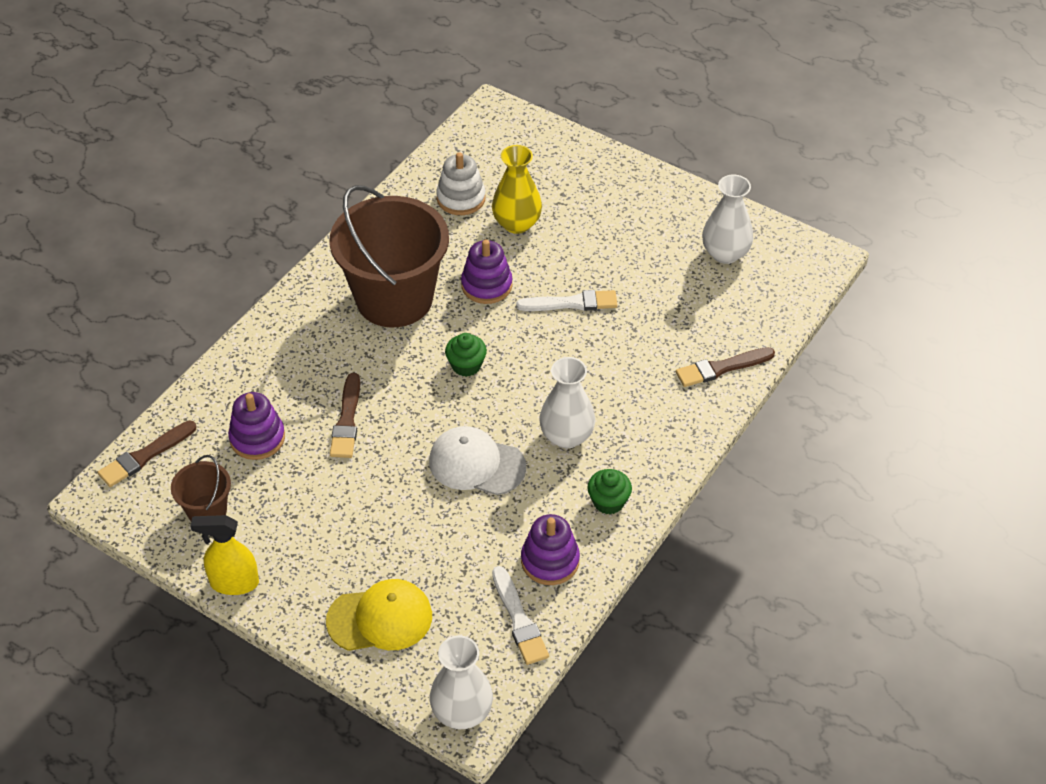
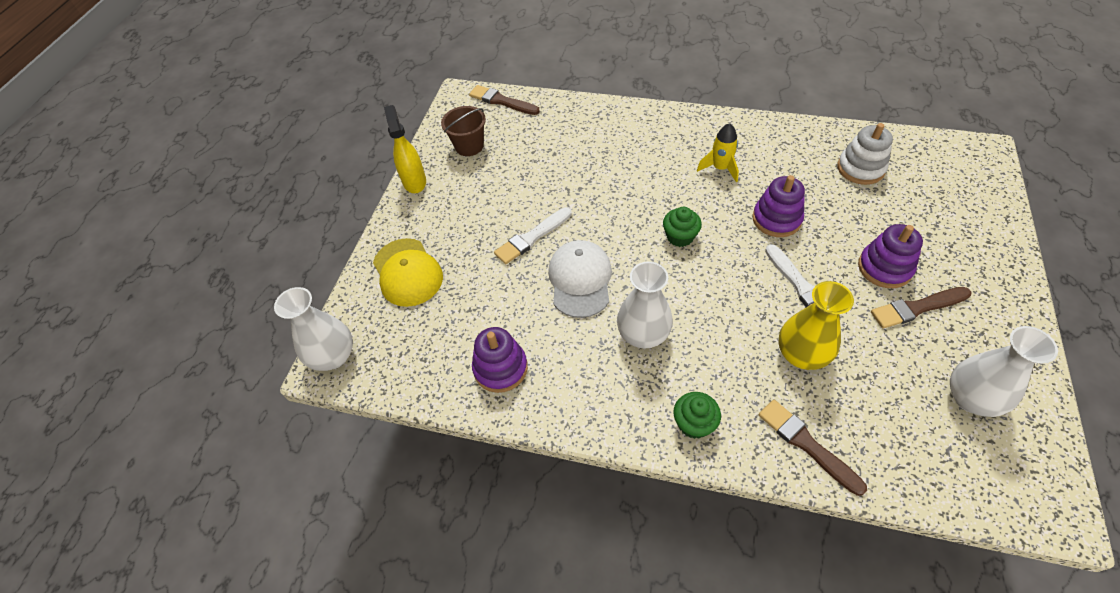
camera: 75 degrees right, 5 degrees up
purple stacking toy [228,392,285,460] -> purple stacking toy moved to [858,224,923,288]
brown bucket [329,185,449,327] -> yellow rocket [697,123,739,182]
brown brush [330,373,360,458] -> brown brush moved to [871,287,971,329]
yellow vase [492,145,542,234] -> yellow vase moved to [778,281,854,370]
white brush [492,566,549,665] -> white brush moved to [494,207,572,264]
green cupcake [587,469,632,515] -> green cupcake moved to [673,392,721,439]

